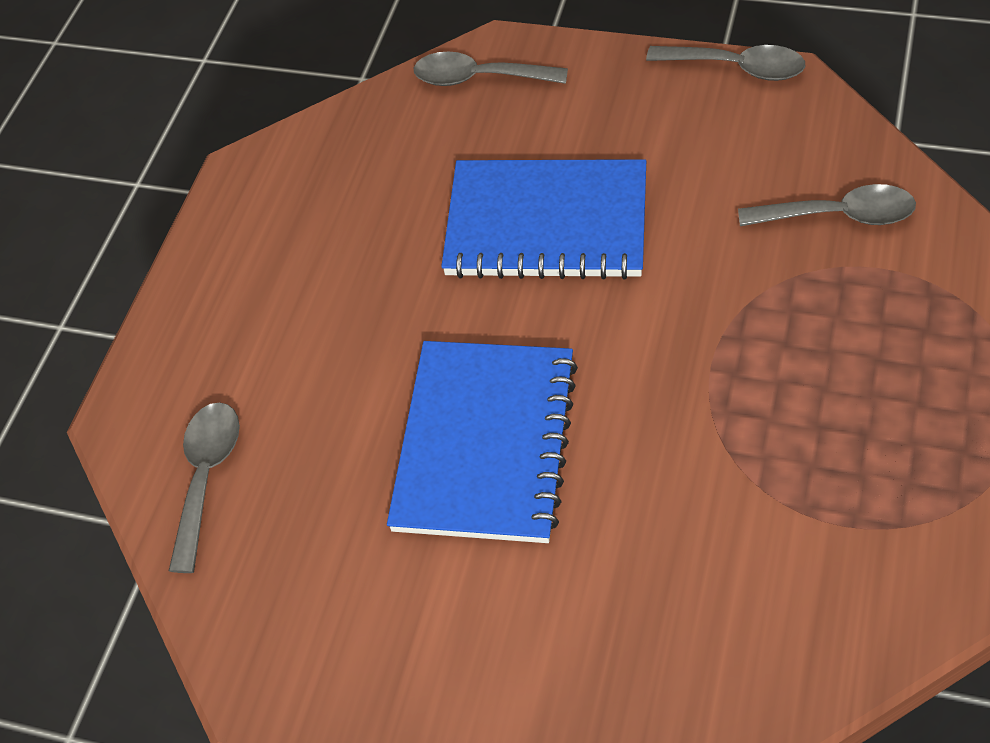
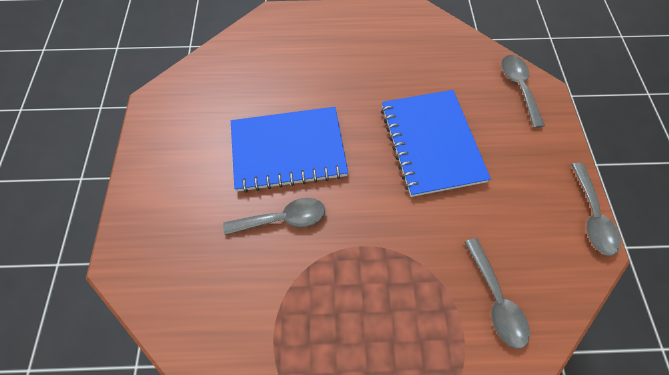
camera: 65 degrees right, 10 degrees up
grey spoon [169,402,240,573] -> grey spoon moved to [223,198,325,235]

